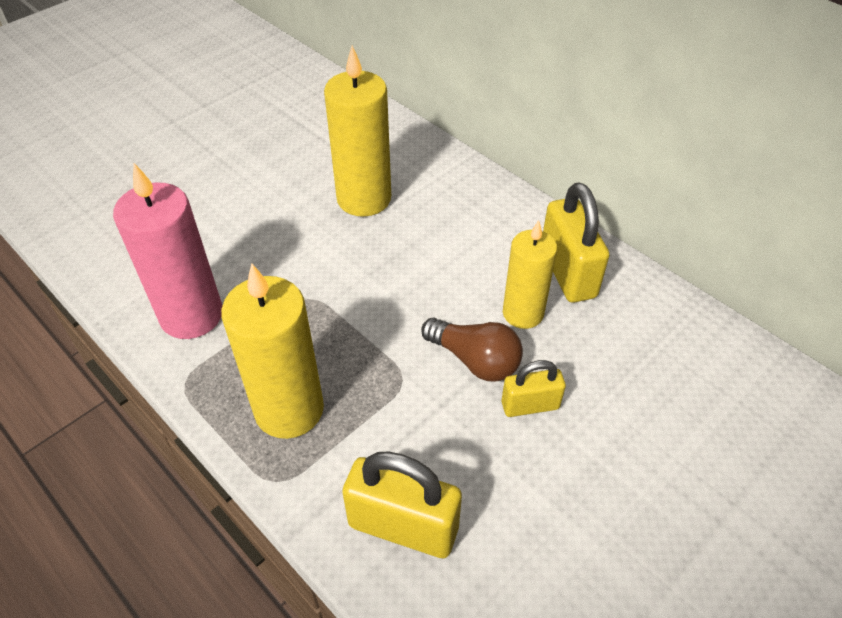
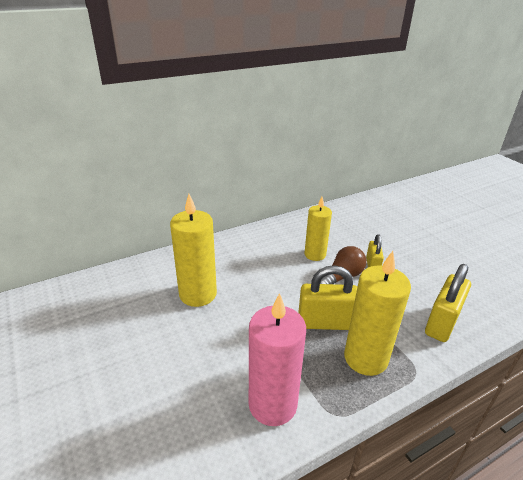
camera: 75 degrees left, 15 degrees down
yellow padlock [543,182,609,303] -> yellow padlock moved to [298,265,357,330]

